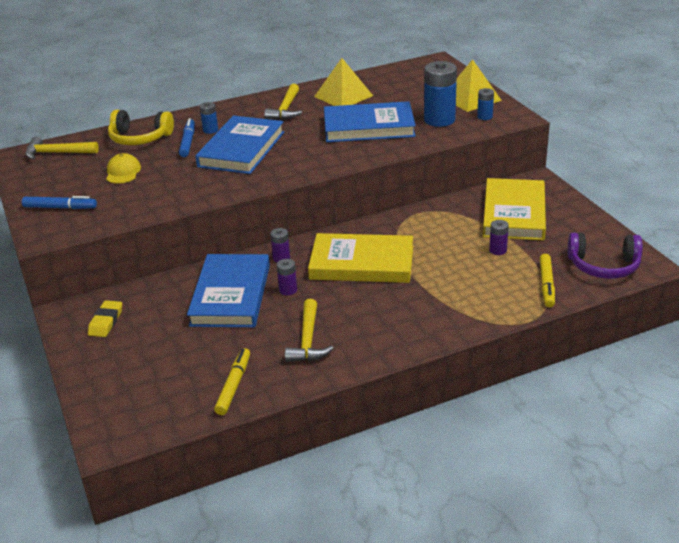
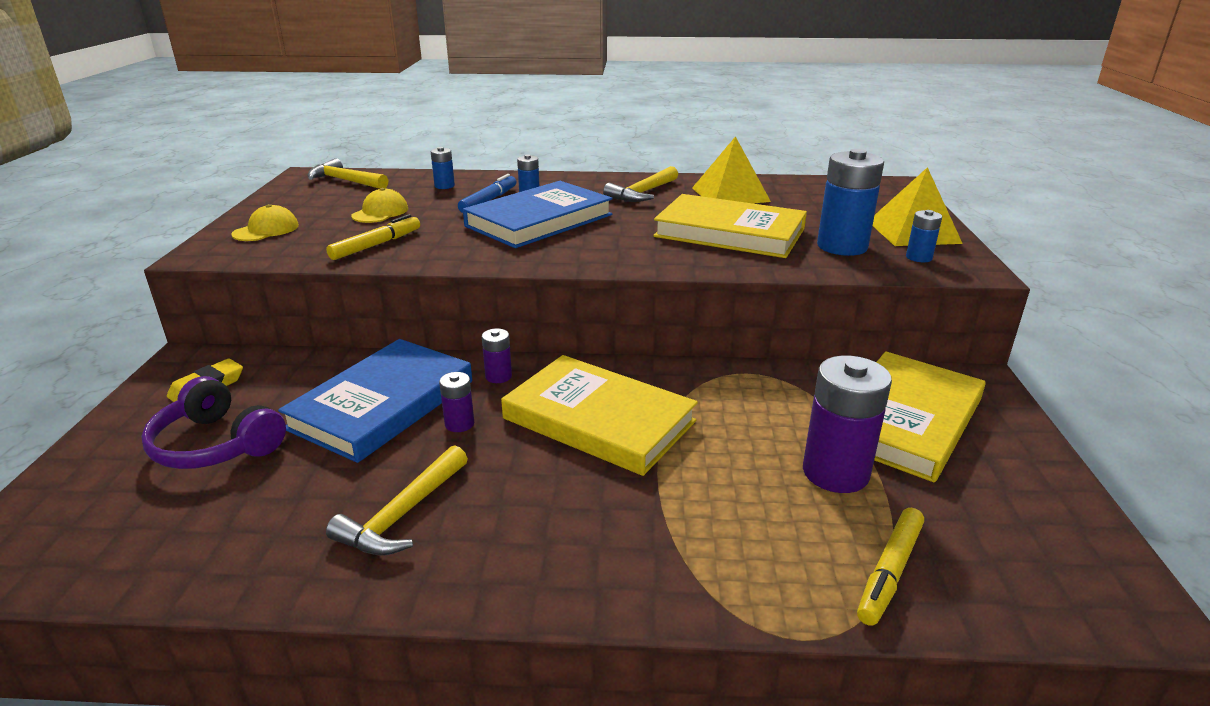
camera: 25 degrees right, 5 degrees down
blue marker [22,196,97,209] -> yellow cap [231,204,299,241]
yellow headphones [108,110,174,145] -> blue battery [431,147,455,189]
yellow marker [214,348,250,415] -> yellow marker moved to [326,214,420,260]
blue book [324,101,416,142] -> yellow book [653,194,807,258]
purple battery [489,220,509,255] -> purple battery [803,356,892,493], size x2.03
purple headphones [568,232,643,279] -> purple headphones moved to [141,376,286,469]

